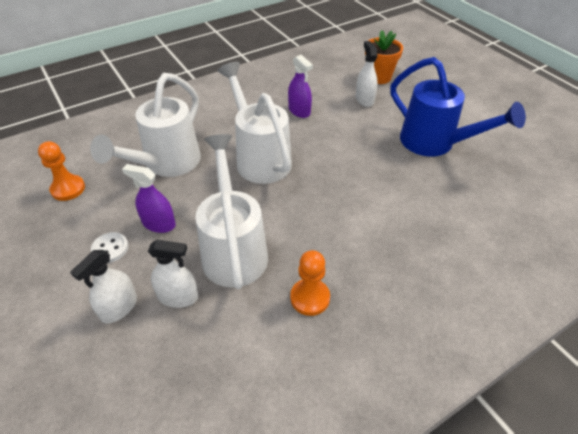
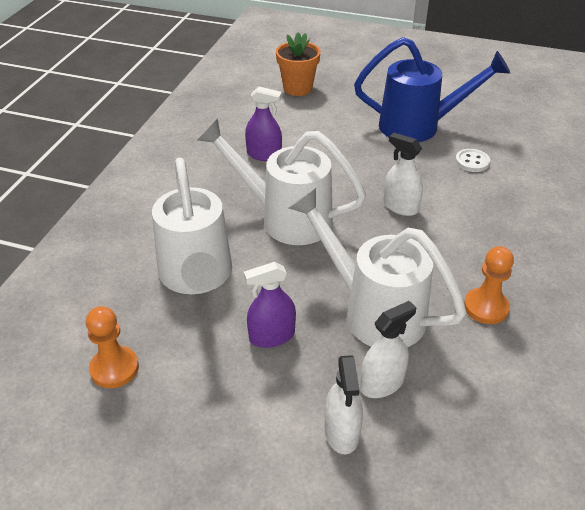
camera: 40 degrees left, 5 degrees down
white button [91,232,129,263] -> white button moved to [455,149,490,172]
white spray bottle [356,41,378,107] -> white spray bottle moved to [383,133,423,216]

